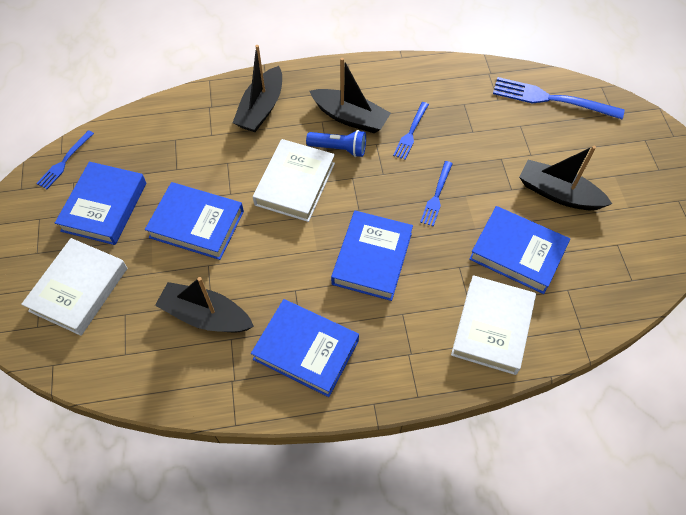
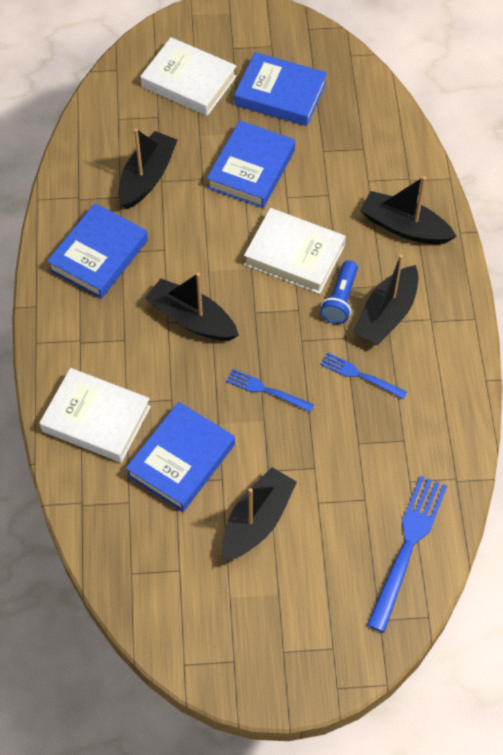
camera: 95 degrees right, 0 degrees up
blue fork [36,130,94,189] -> none
blue book [331,210,413,301] -> black boat [145,273,239,341]

